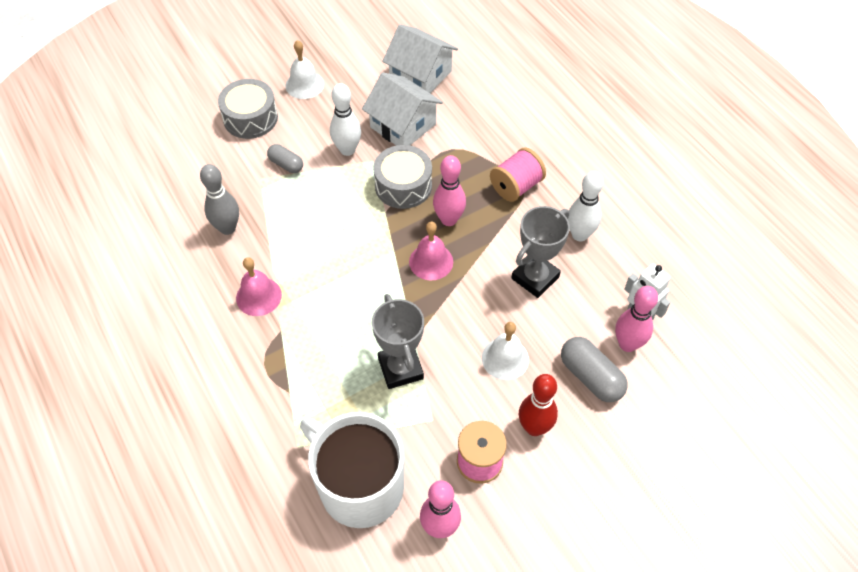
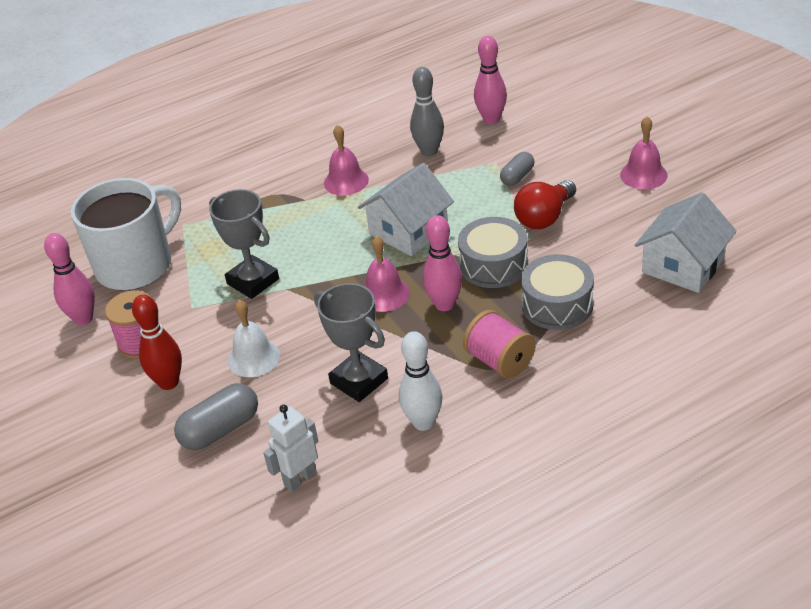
camera: 95 degrees right, 15 degrees down
grey drum [218,79,278,139] -> grey drum moved to [521,254,594,330]
white bell [286,40,324,99] -> pink bell [620,117,668,189]
white bowling pin [330,83,361,156] -> red light bulb [514,180,576,229]
white house [362,73,443,146] -> white house moved to [358,163,454,256]
grey trophy [372,294,424,389] -> grey trophy turned 60 degrees clockwise [209,189,279,299]
pink bowling pin [615,286,658,352] -> pink bowling pin moved to [474,36,507,124]

